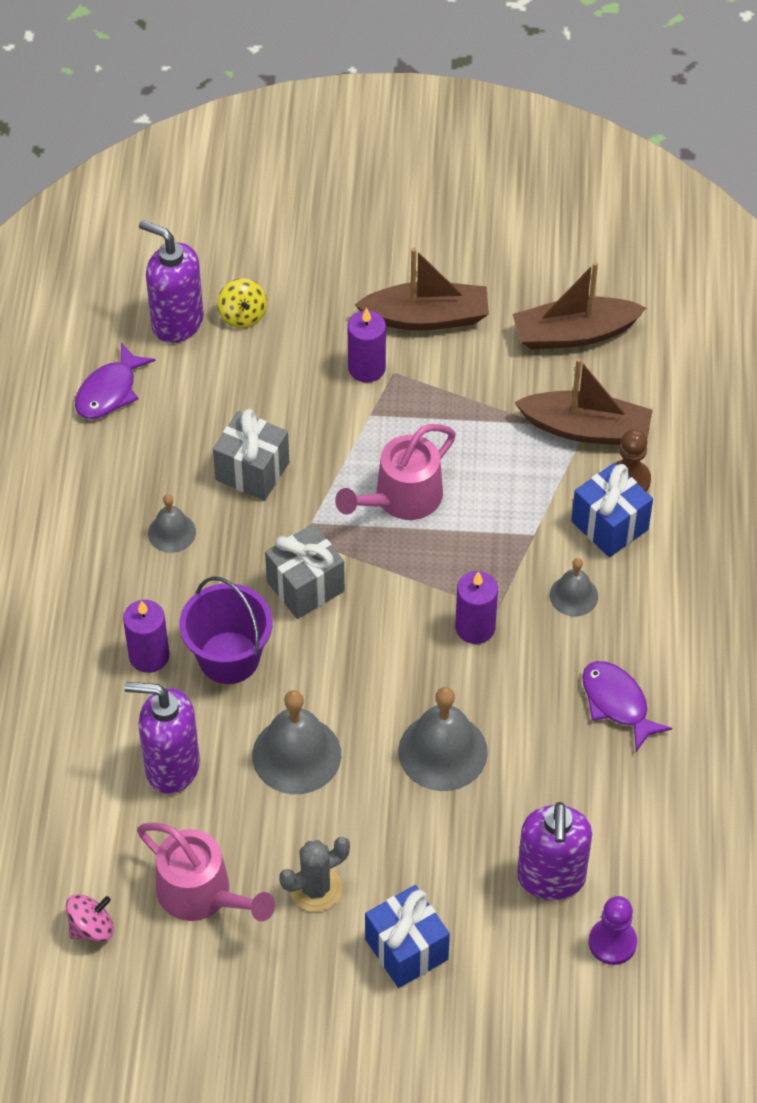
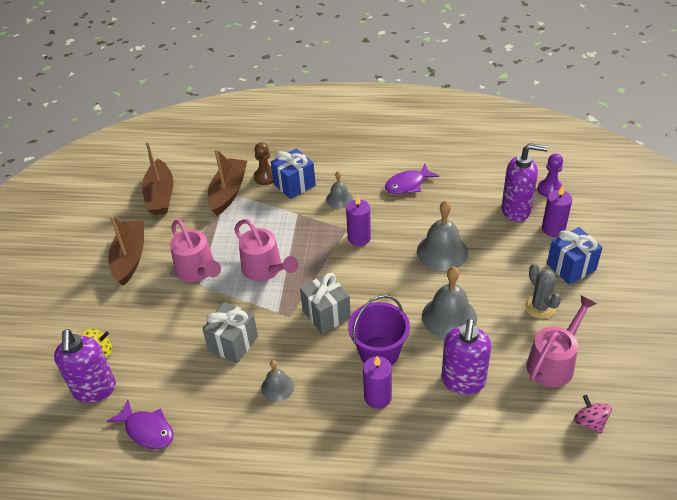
camera: 85 degrees left, 10 degrees down
purple soap dispenser [139,220,204,343] -> purple soap dispenser turned 45 degrees counterclockwise [54,329,116,403]
purple candle [347,308,386,382] -> purple candle moved to [542,185,572,237]
none -> pink watering can [170,219,221,282]

